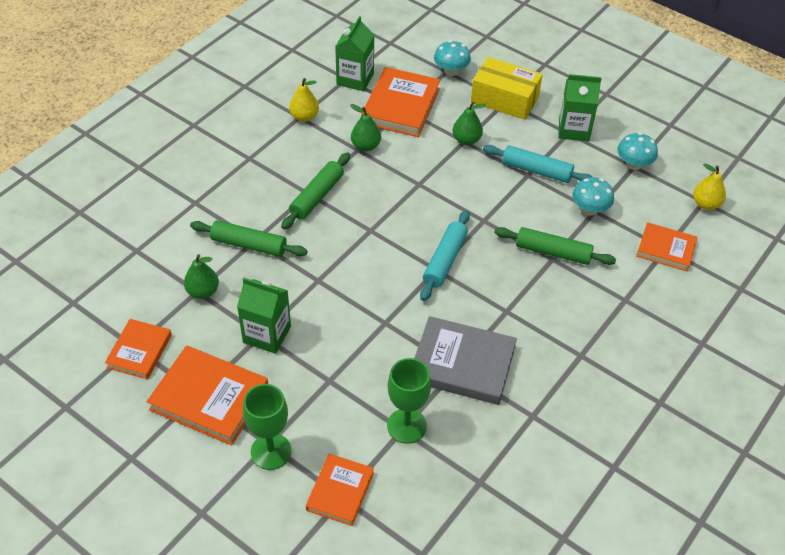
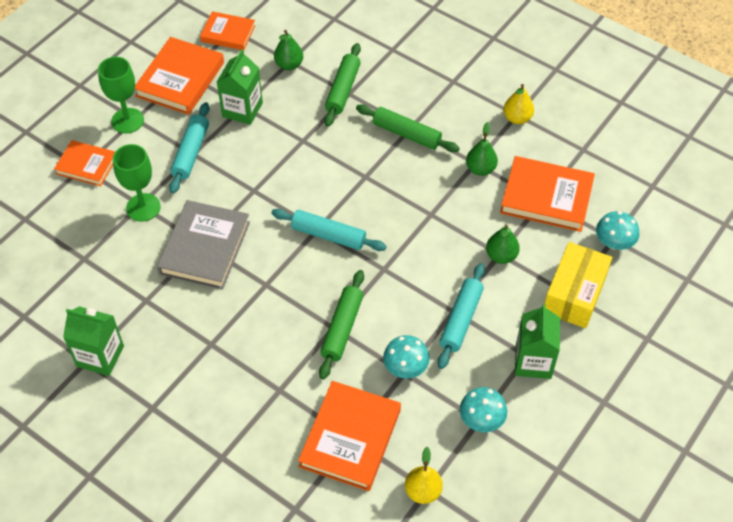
camera: 90 degrees right, 5 degrees up
green carton [335,16,374,91] -> green carton moved to [63,306,124,376]
orange book [636,222,698,272] -> orange book [298,381,401,491], size x1.62
none -> turquoise rolling pin [169,102,210,194]

